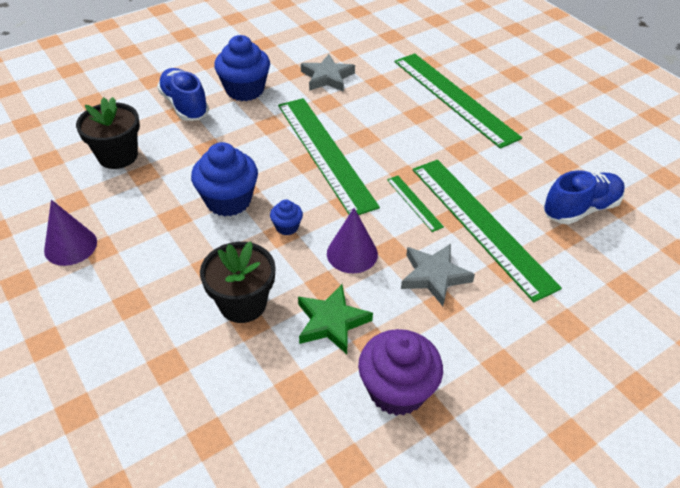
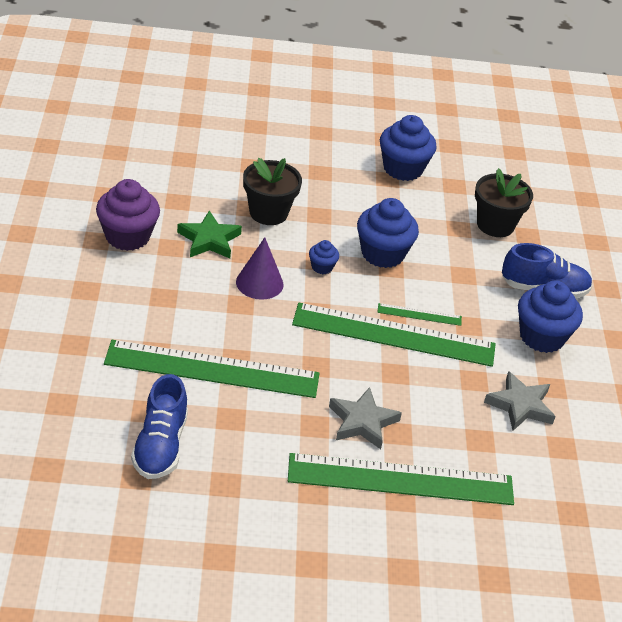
camera: 120 degrees right, 5 degrees down
purple cone [44,200,97,266] -> blue cupcake [380,115,437,181]
green ruler [387,176,444,232] -> green ruler moved to [377,303,462,326]
grey star [401,244,475,306] -> grey star moved to [329,387,402,449]

